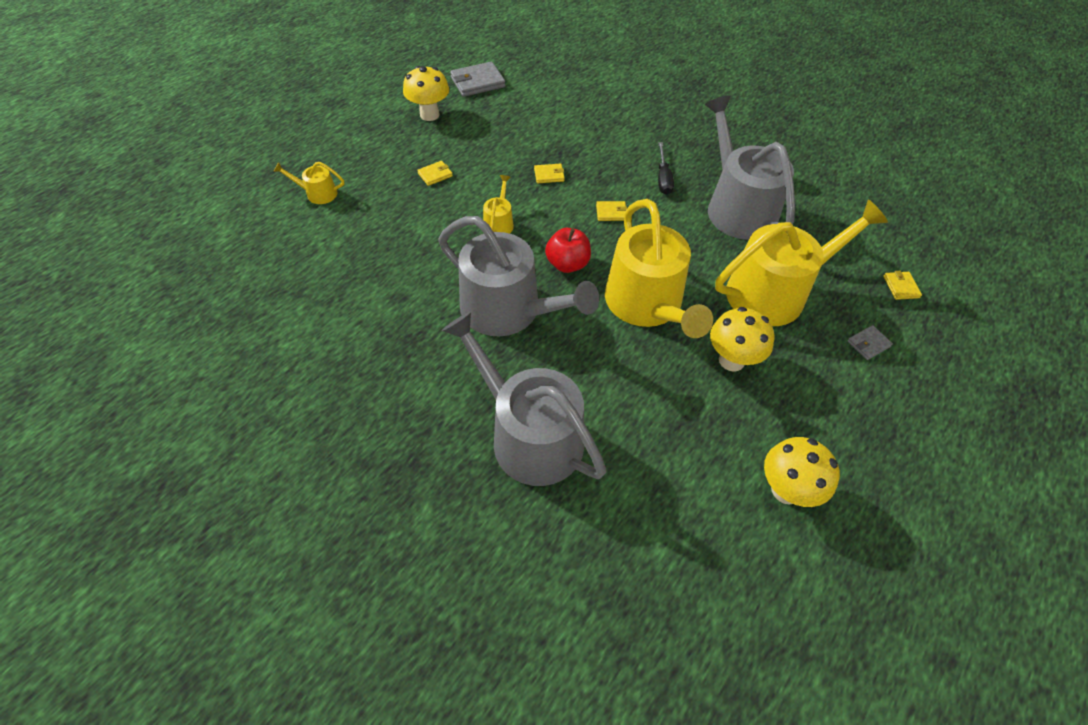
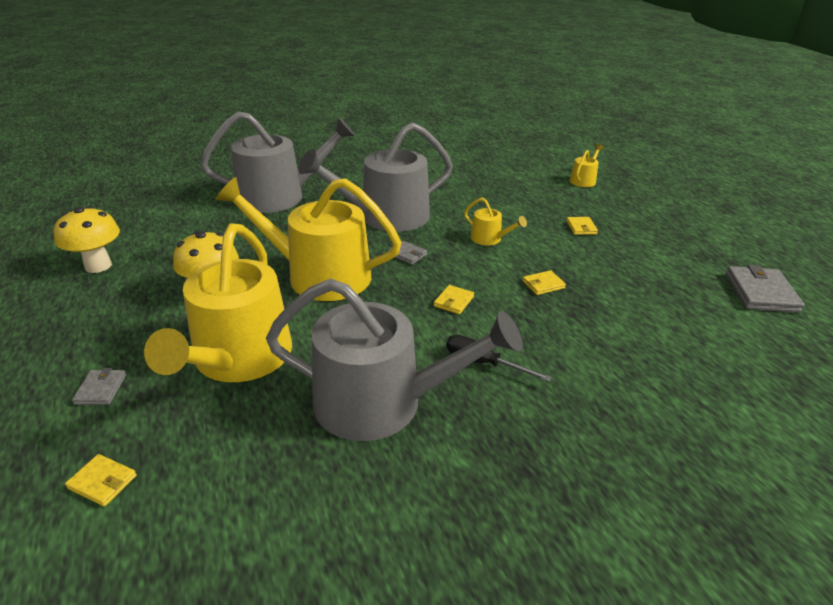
camera: 120 degrees right, 20 degrees down
yellow mushroom [403,66,449,121] -> none
yellow wallet [534,164,565,183] -> yellow wallet turned 45 degrees clockwise [522,270,566,295]
red apple [545,228,591,273] -> grey wallet [388,241,428,265]

